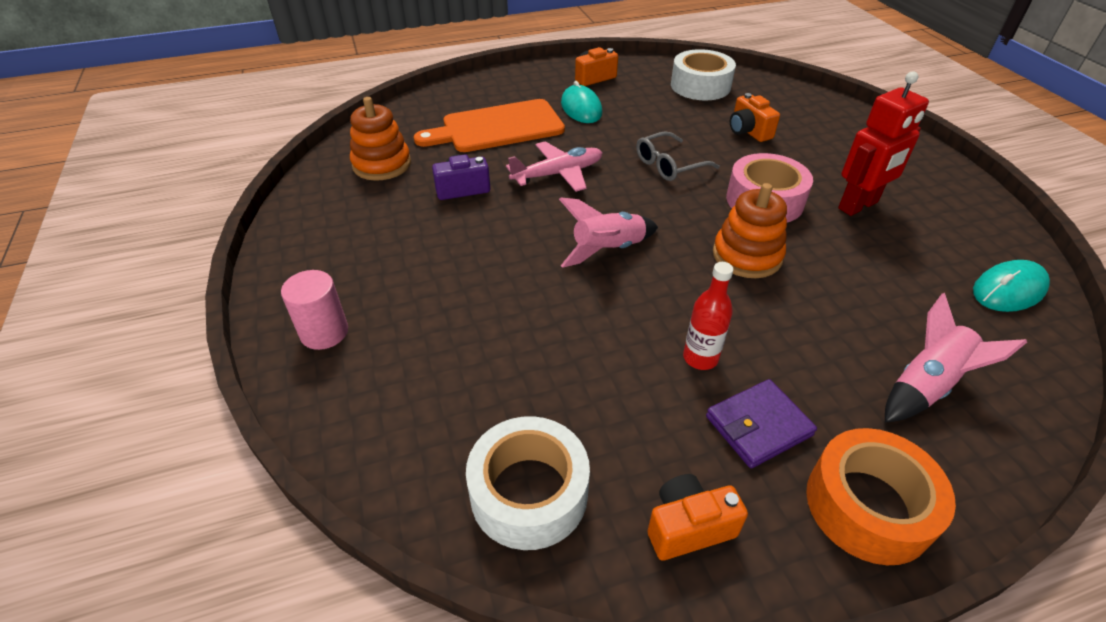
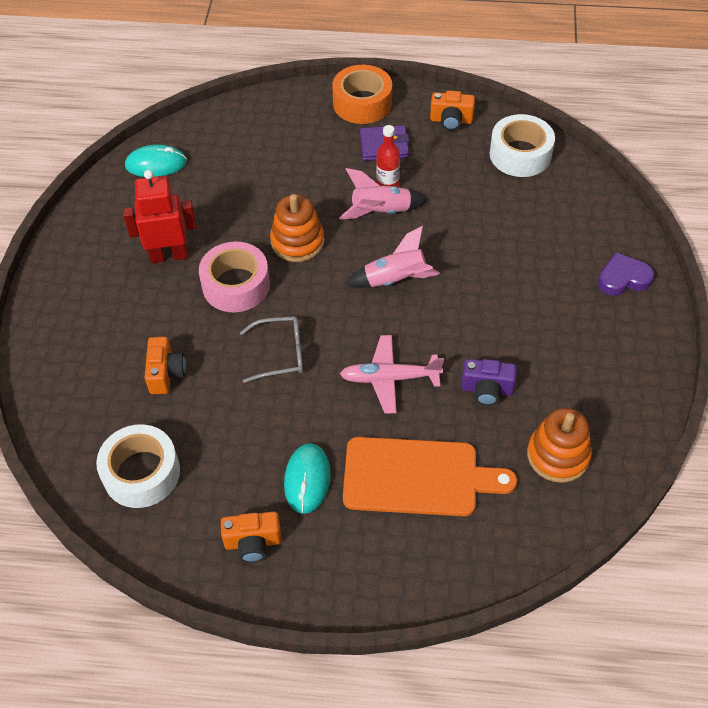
camera: 155 degrees left, 10 degrees up
pink cylinder [281,270,348,350] -> purple heart [598,252,654,296]
pink rocket [885,293,1027,423] -> pink rocket moved to [339,168,427,219]

